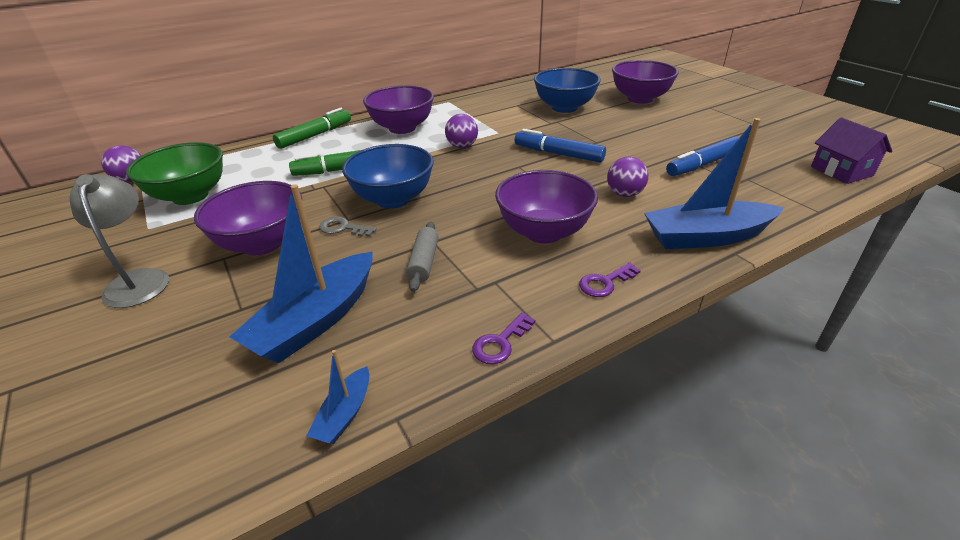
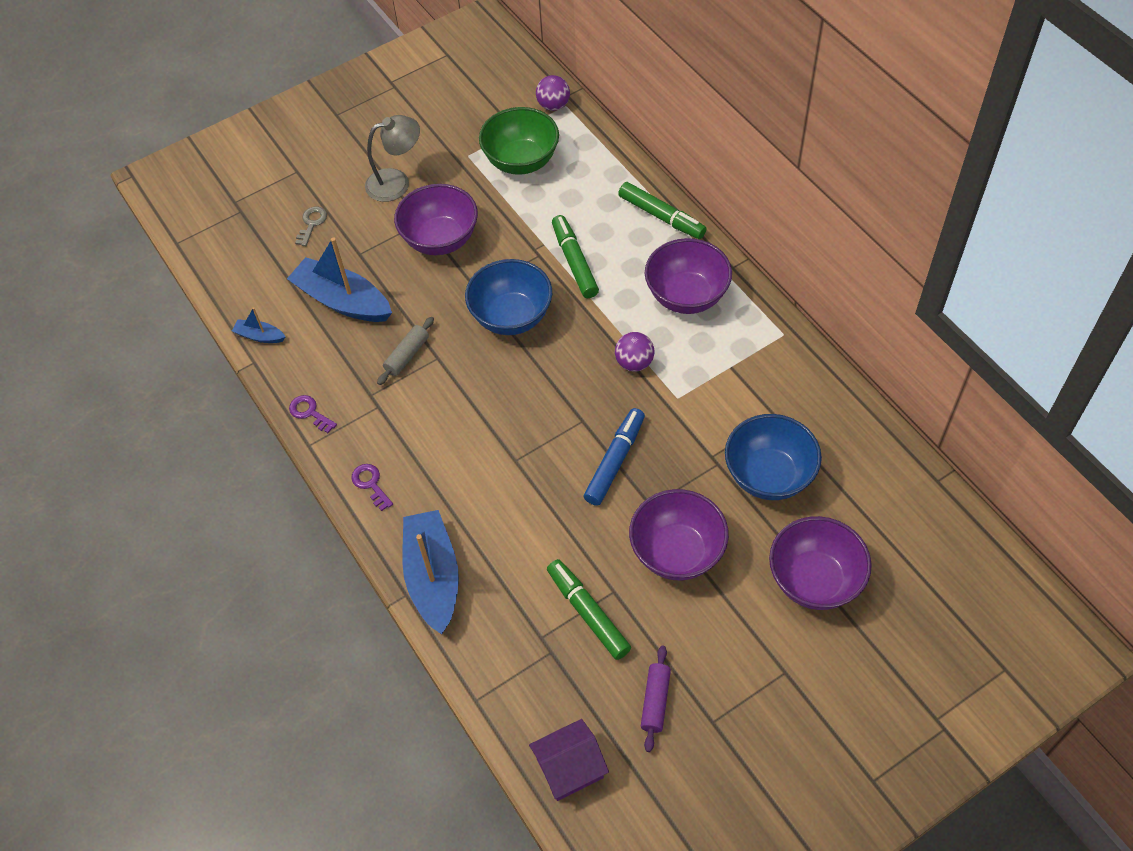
camera: 90 degrees right, 20 degrees up
grey key [319,217,377,237] -> grey key moved to [295,206,327,246]
grey rolling pin [406,222,439,292] -> grey rolling pin turned 60 degrees counterclockwise [377,317,434,385]
purple bowl [495,170,598,244] -> purple bowl moved to [629,489,729,580]
purple ball [607,157,648,197] -> none
blue marker [666,136,739,176] -> green marker [547,559,631,660]
none -> purple rolling pin [641,646,671,752]

